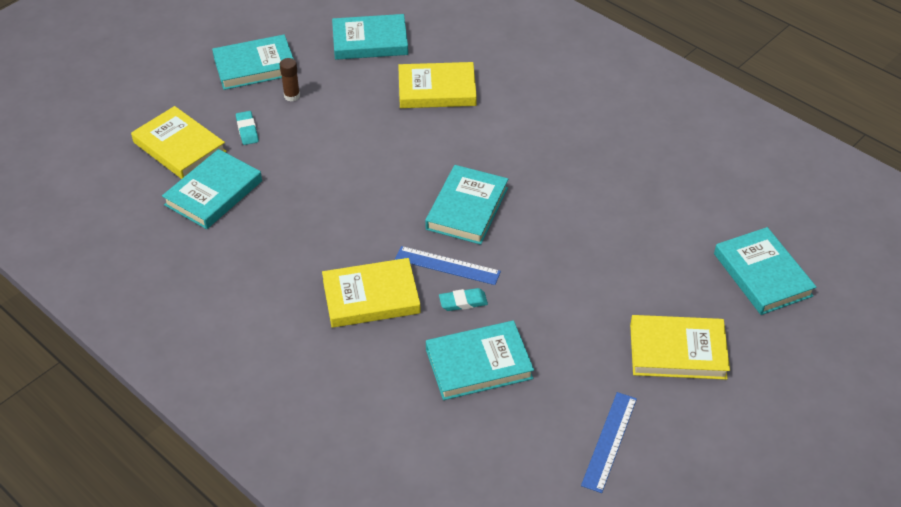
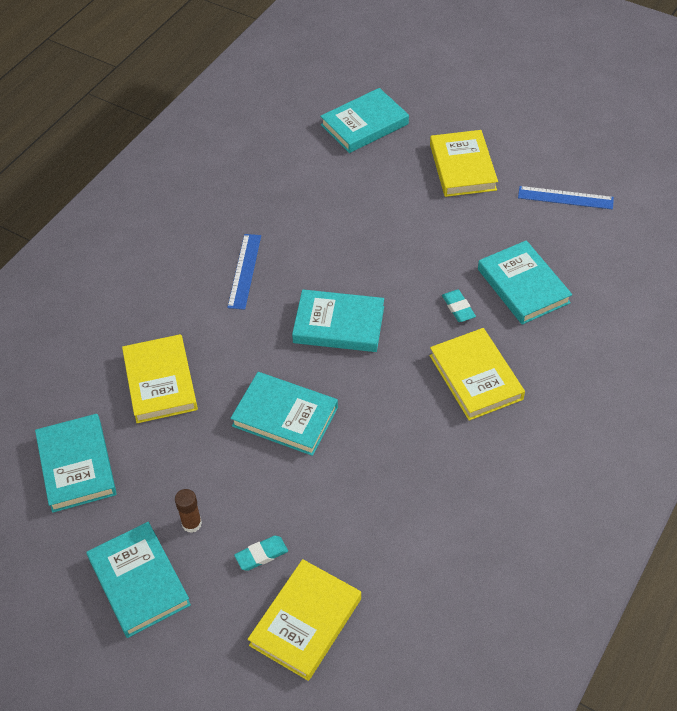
camera: 100 degrees left, 5 degrees up
turquoise book [162,149,262,229] -> turquoise book moved to [230,372,338,456]
blue ruler [395,246,501,285] -> blue ruler moved to [227,234,261,310]

